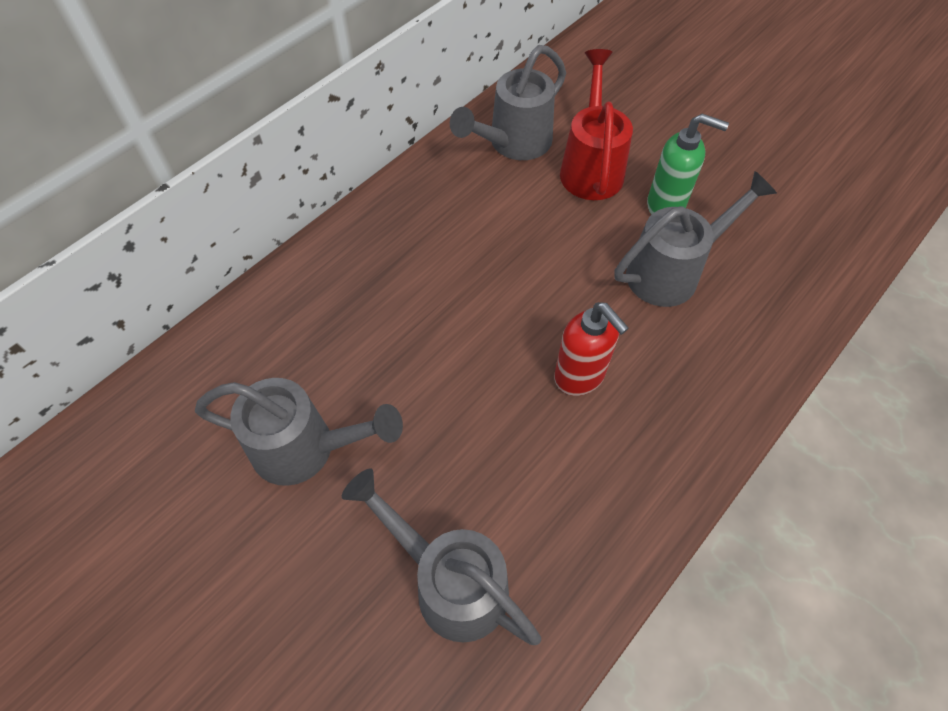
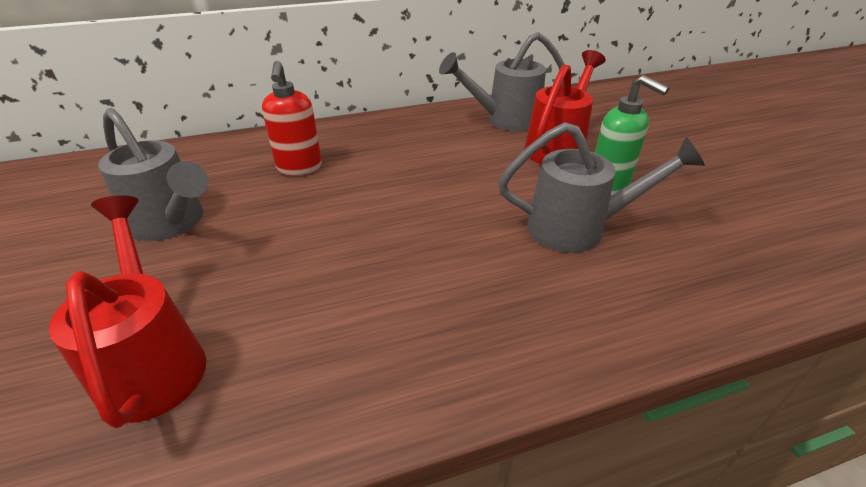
camera: 30 degrees right, 20 degrees down
grey watering can [342,469,541,645] -> red watering can [49,195,206,428]
red soap dispenser [554,302,629,396] -> red soap dispenser moved to [262,61,322,176]

